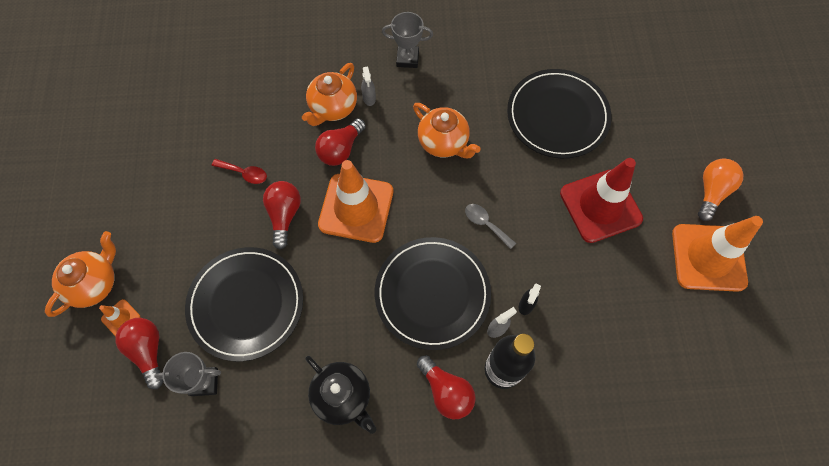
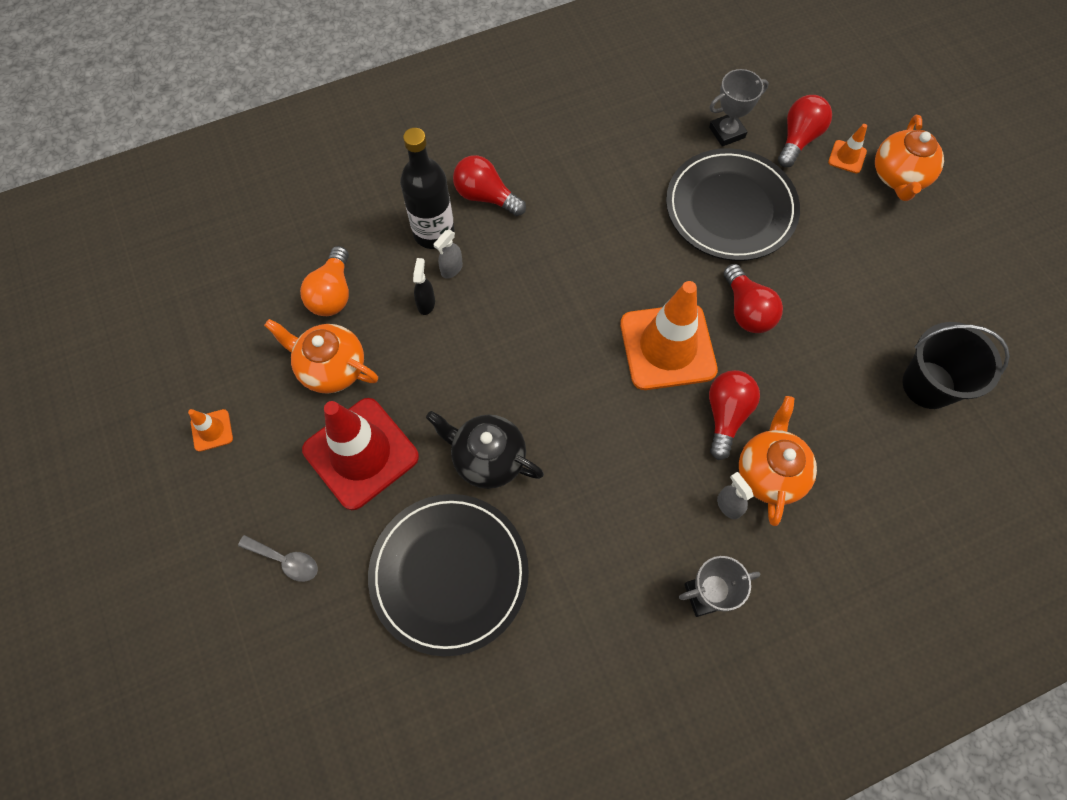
camera: 160 degrees right, 0 degrees up
red light bulb [115,318,164,389] -> red light bulb turned 105 degrees counterclockwise [778,95,832,168]
red spoon [212,159,267,184] -> none
black teapot [305,356,377,434] -> black teapot moved to [426,411,544,489]
black plate [375,237,491,350] -> none
orange teapot [413,103,481,158] -> orange teapot moved to [264,319,378,394]
grey spoon [465,204,516,249] -> grey spoon moved to [238,535,318,582]
orange traffic cone [672,216,763,292] -> orange traffic cone [188,409,233,452], size x0.42
orange light bulb [698,158,743,221] -> orange light bulb moved to [300,246,349,316]
none -> black bucket [902,322,1010,409]

